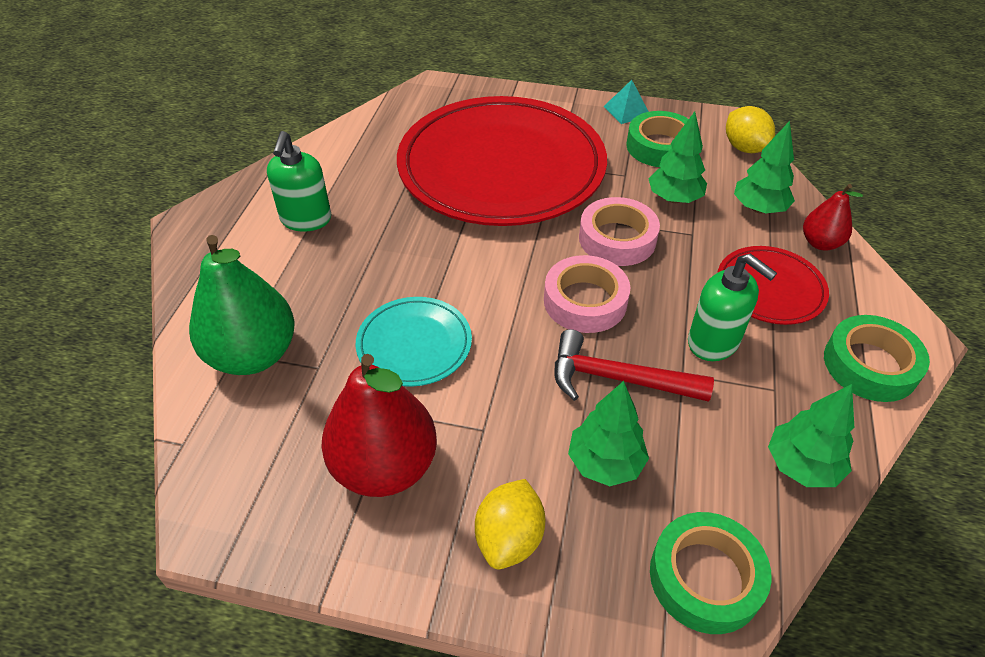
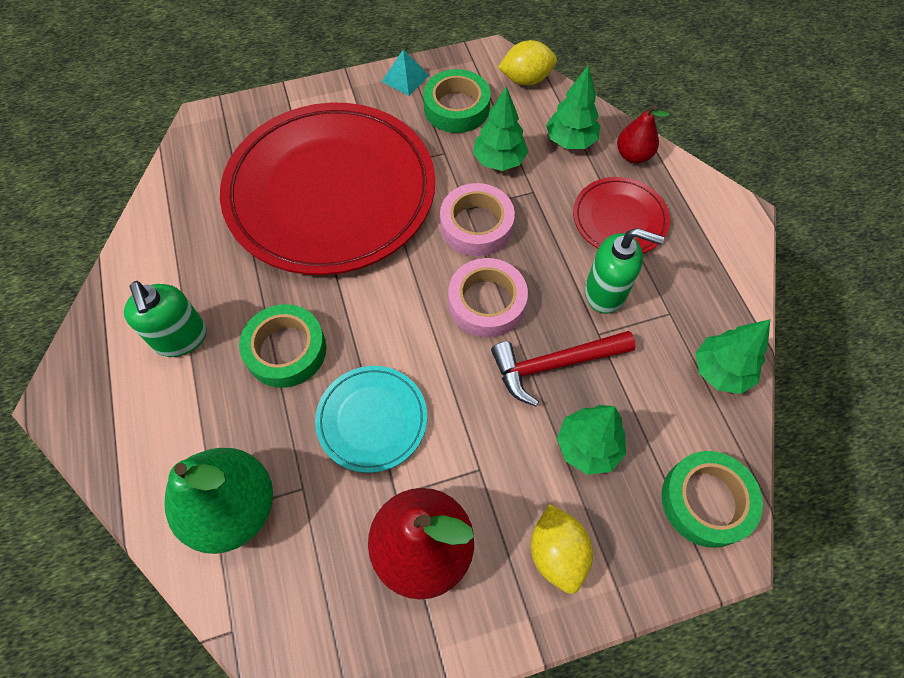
camera: 30 degrees left, 15 degrees up
yellow lemon [726,106,775,153] -> yellow lemon turned 45 degrees counterclockwise [498,40,557,85]
green tape [824,315,930,402] -> green tape moved to [239,304,326,388]

